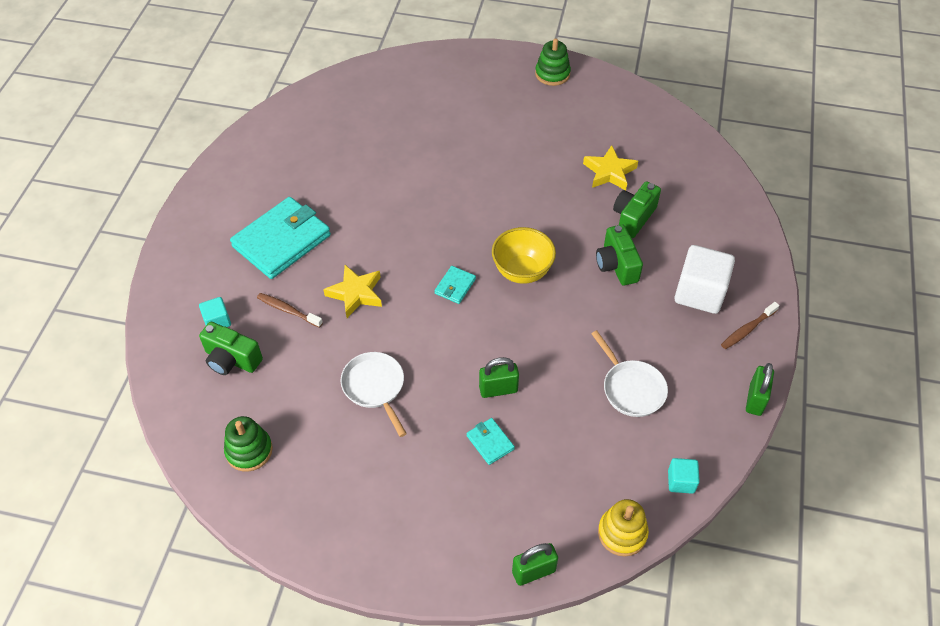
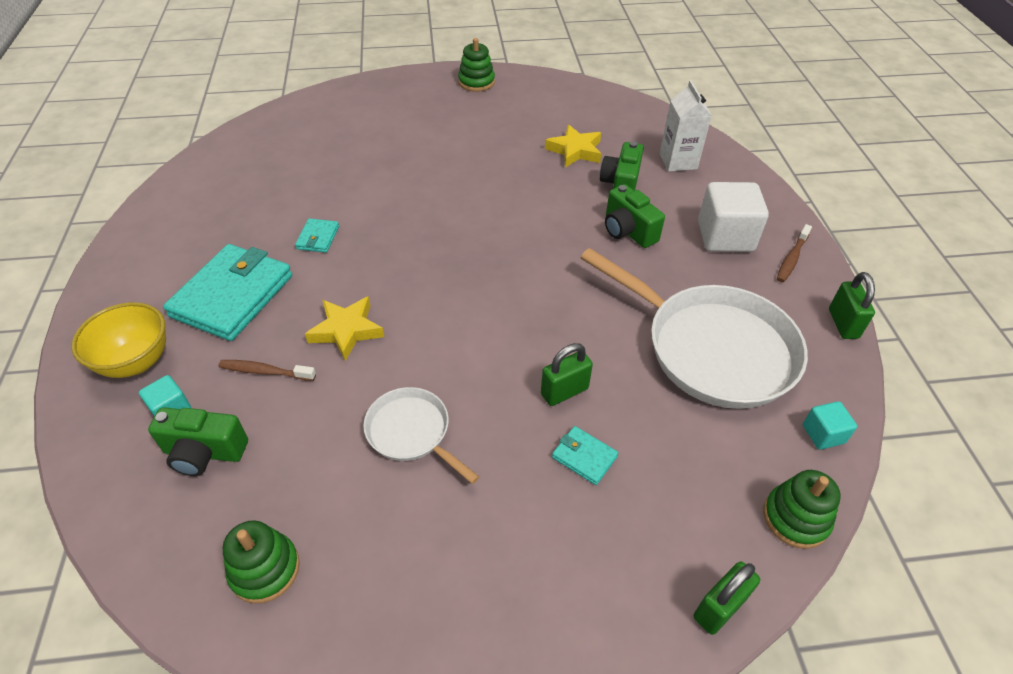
camera: 20 degrees left, 5 degrees down
turquoise wallet [435,266,476,304] -> turquoise wallet moved to [295,218,339,253]
yellow bowl [492,227,556,284] -> yellow bowl moved to [71,302,166,378]
white pan [591,330,668,417] -> white pan [580,248,808,409], size x1.95
yellow stacking toy [598,499,649,556] -> green stacking toy [763,470,841,549]
none -> white carton [660,80,712,172]

